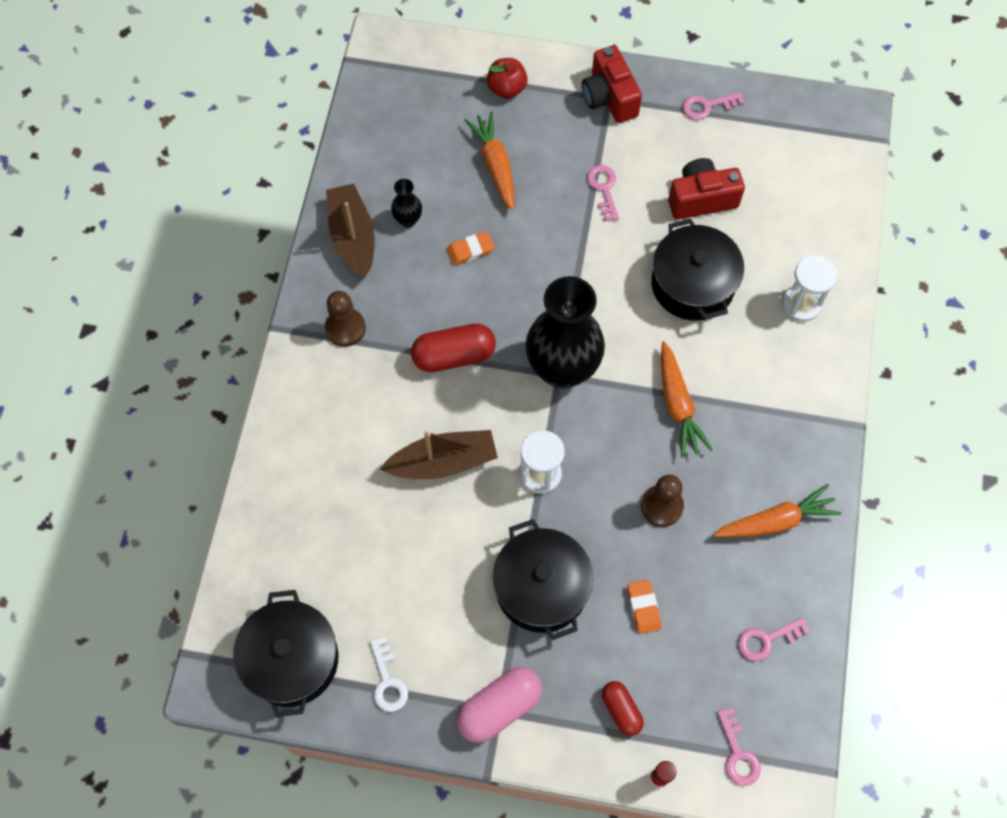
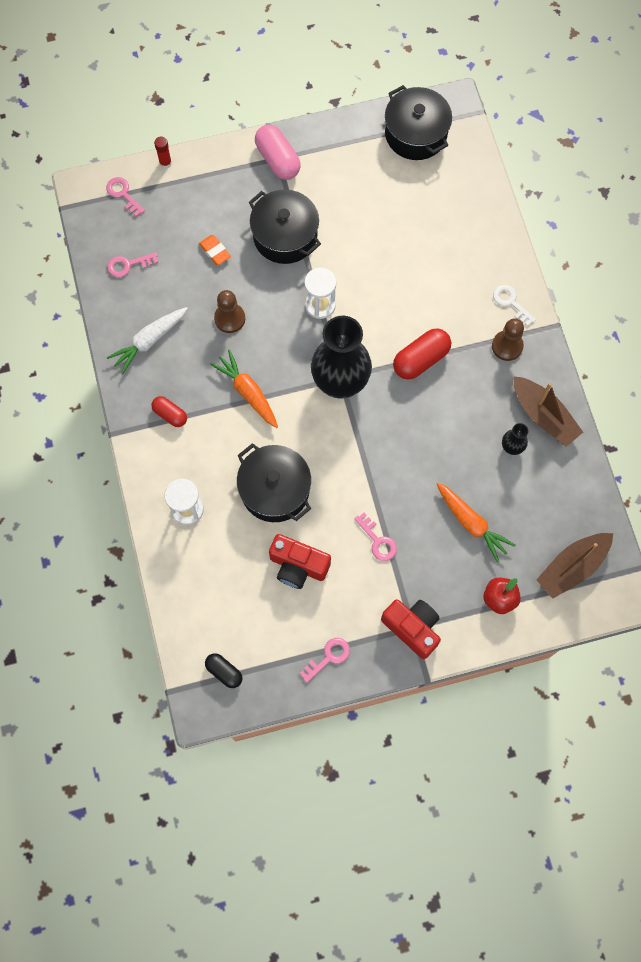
camera: 155 degrees right, 5 degrees up
white key [370,637,408,712] -> white key moved to [493,285,536,327]
brown boat [380,430,498,479] -> brown boat moved to [536,533,613,599]
orange eraser [446,231,495,266] -> none
pink capsule [456,667,542,743] -> pink capsule turned 60 degrees counterclockwise [255,125,301,180]
red capsule [602,681,644,736] -> red capsule moved to [151,396,187,427]
red camera [668,158,745,220] -> red camera turned 60 degrees clockwise [269,534,331,589]
orange carrot [713,484,841,538] -> white carrot [107,307,188,374]
pink key [738,617,810,661] -> pink key turned 150 degrees counterclockwise [107,252,158,277]
none -> black capsule [205,653,243,688]

